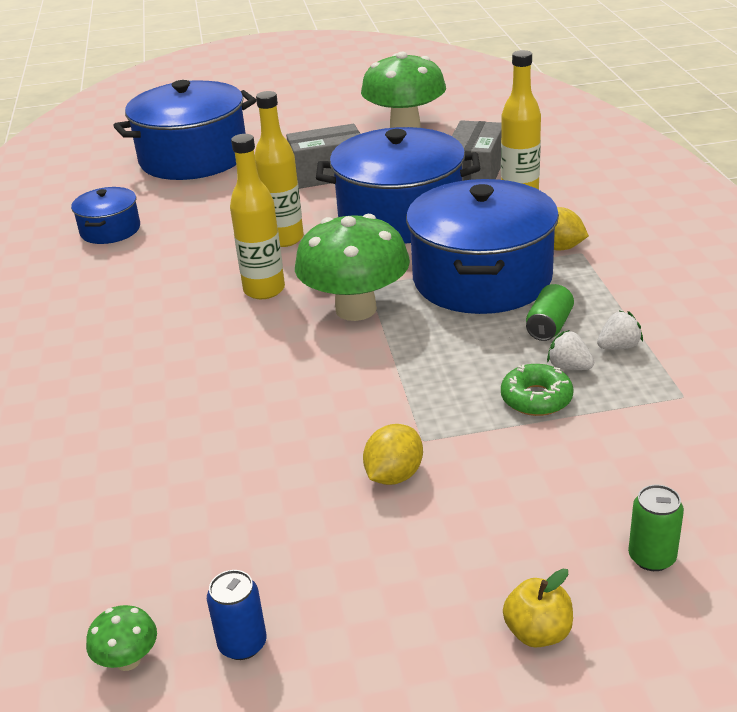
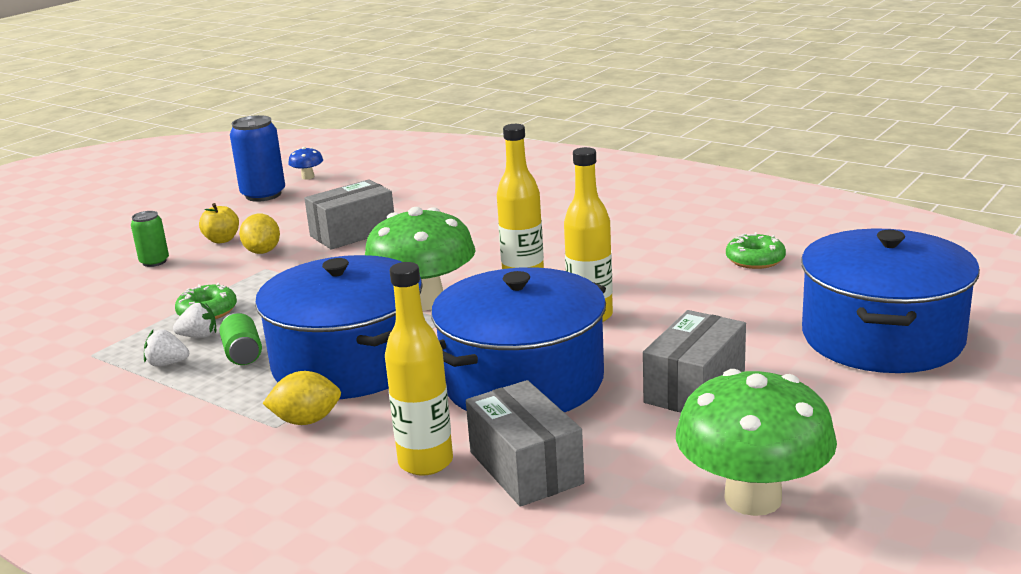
camera: 135 degrees right, 10 degrees down
blue pot [71,187,140,244] -> green donut [726,232,786,269]
green mushroom [86,605,157,671] -> blue mushroom [288,147,323,179]
blue can [207,570,266,660] -> blue can [230,115,285,202], size x1.74
yellow apple [503,569,573,647] -> yellow apple moved to [199,203,239,244]
white strawberry [597,311,643,350] -> white strawberry turned 75 degrees clockwise [144,329,189,366]
green can [628,485,684,571] -> green can moved to [131,211,169,267]
none -> grey box [304,179,394,250]

